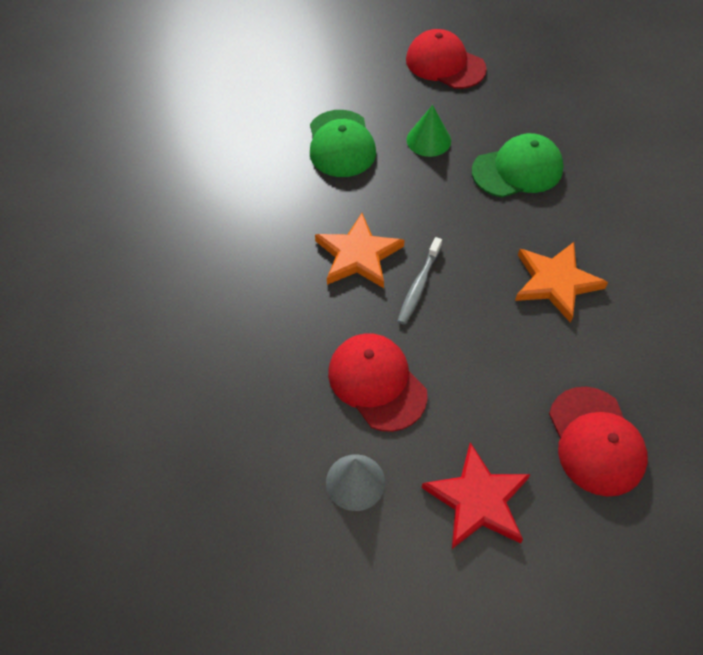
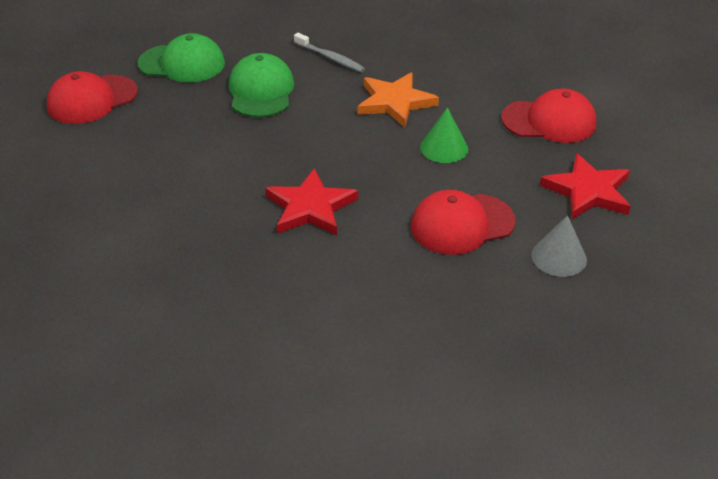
camera: 75 degrees left, 15 degrees down
green cap [310,110,376,177] -> green cap moved to [137,33,225,82]
orange star [315,213,405,288] -> red star [265,168,358,235]
grey toothbrush [398,237,442,325] -> grey toothbrush moved to [294,33,365,72]
green cone [407,105,451,157] -> green cone moved to [420,107,468,163]

